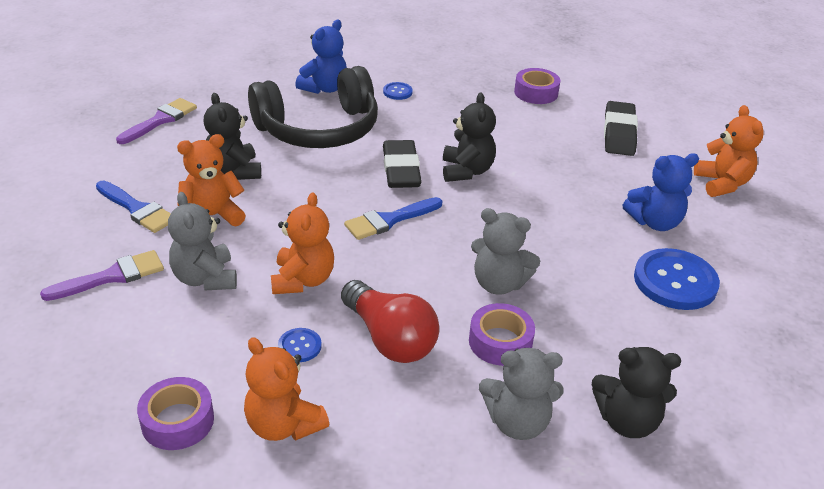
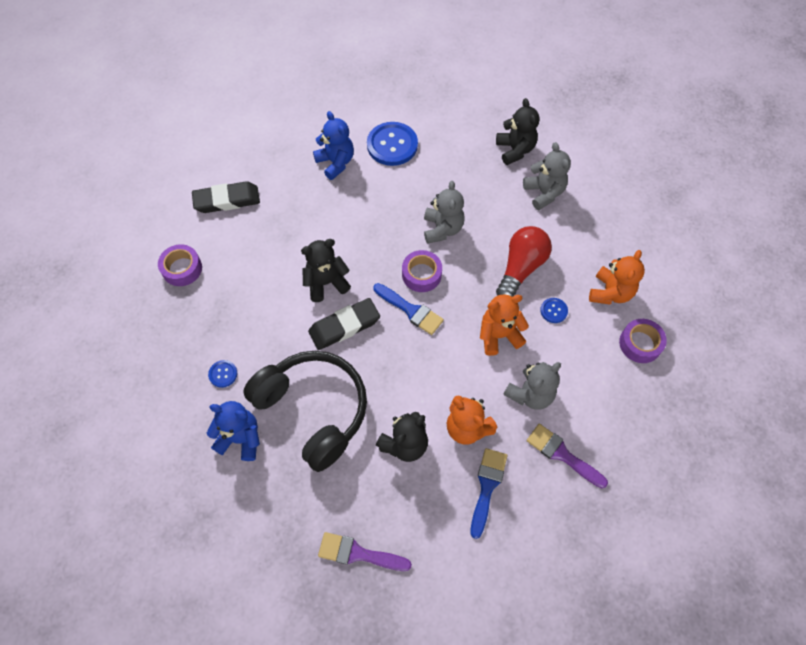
camera: 110 degrees left, 25 degrees up
purple tape [469,303,535,366] -> purple tape moved to [402,250,442,292]
orange teddy bear [694,105,764,197] -> none

